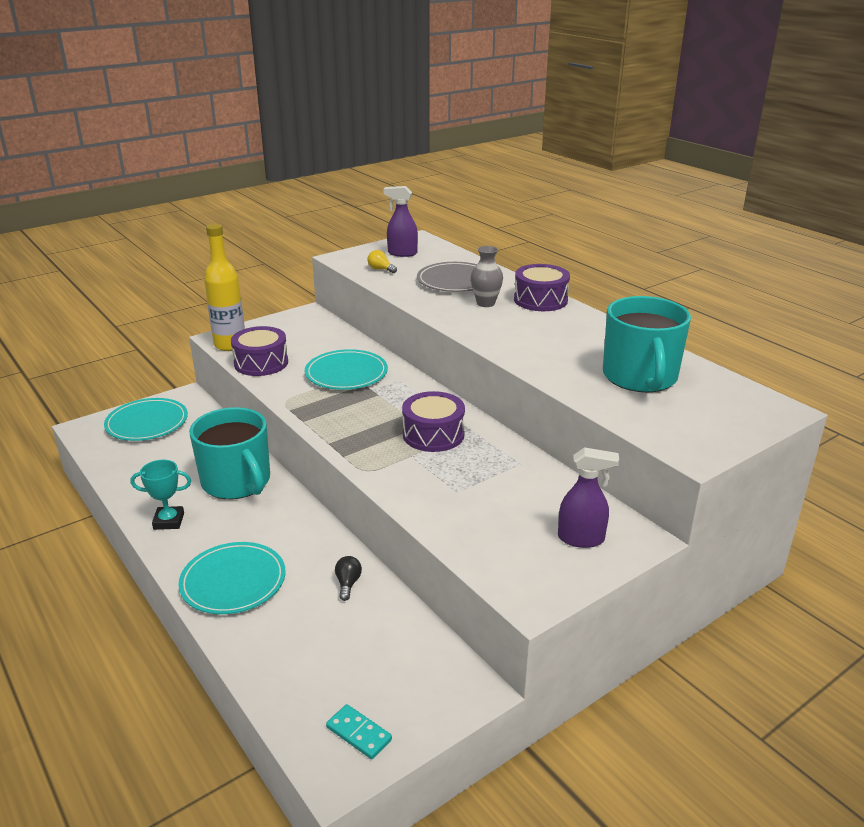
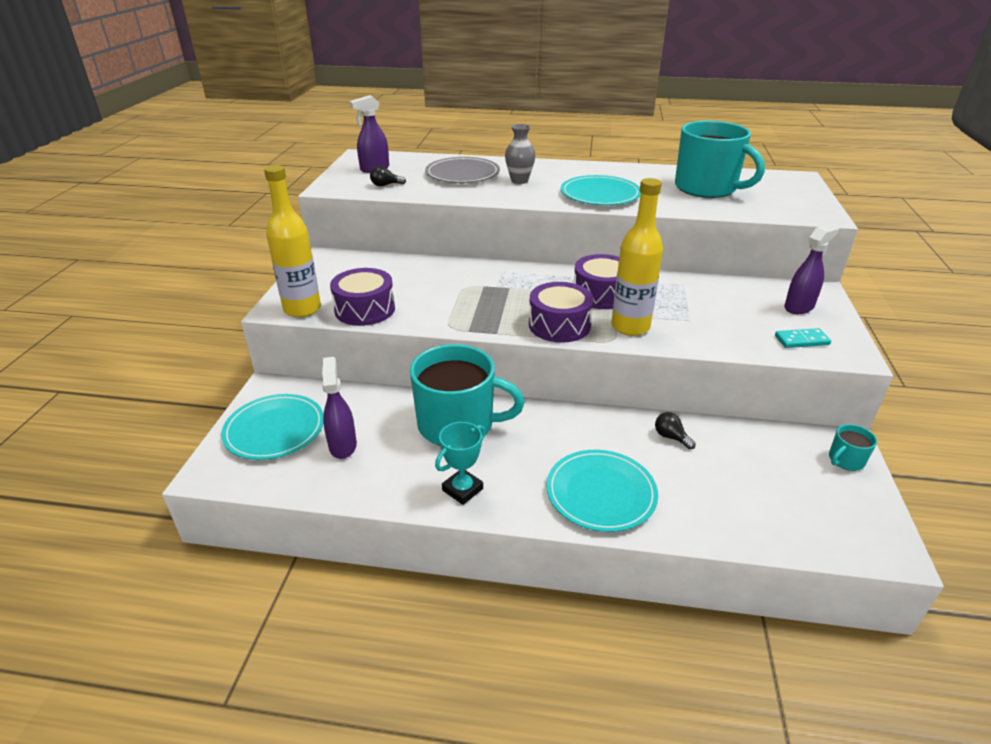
camera: 45 degrees left, 5 degrees up
turquoise plate [305,349,388,390] -> turquoise plate moved to [561,175,641,205]
turquoise domino [326,704,392,759] -> turquoise domino moved to [775,328,831,348]
yellow light bulb [367,250,397,273] -> black light bulb [370,166,406,186]
purple drum [514,264,570,311] -> purple drum moved to [529,282,594,343]
none -> purple spray bottle [322,357,357,459]
none -> yellow bottle [611,178,663,336]
none -> turquoise mug [829,424,877,471]

